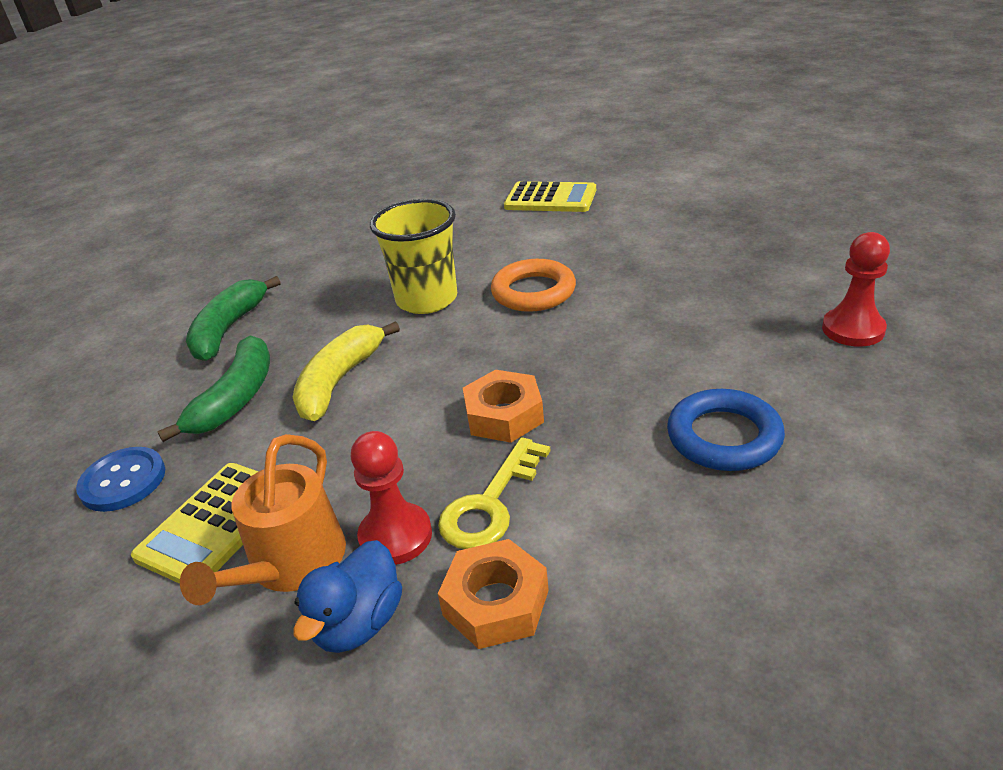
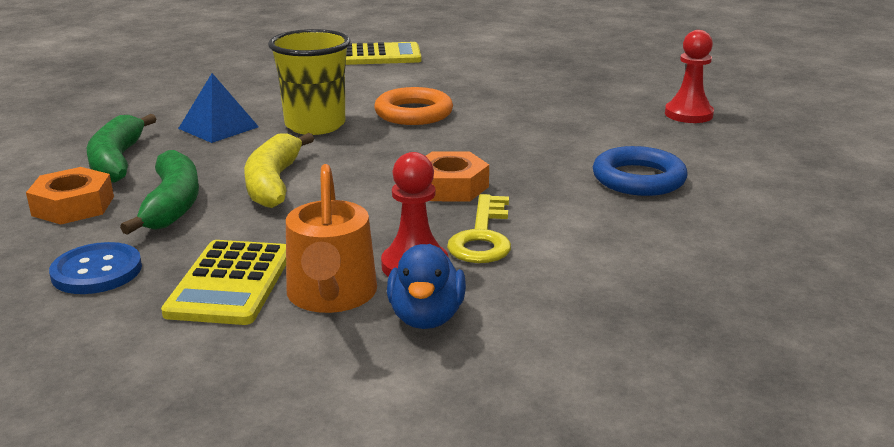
camera: 25 degrees left, 10 degrees down
orange nut [438,539,549,649] -> orange nut moved to [26,167,114,225]
none -> blue pyramid [178,73,259,143]

